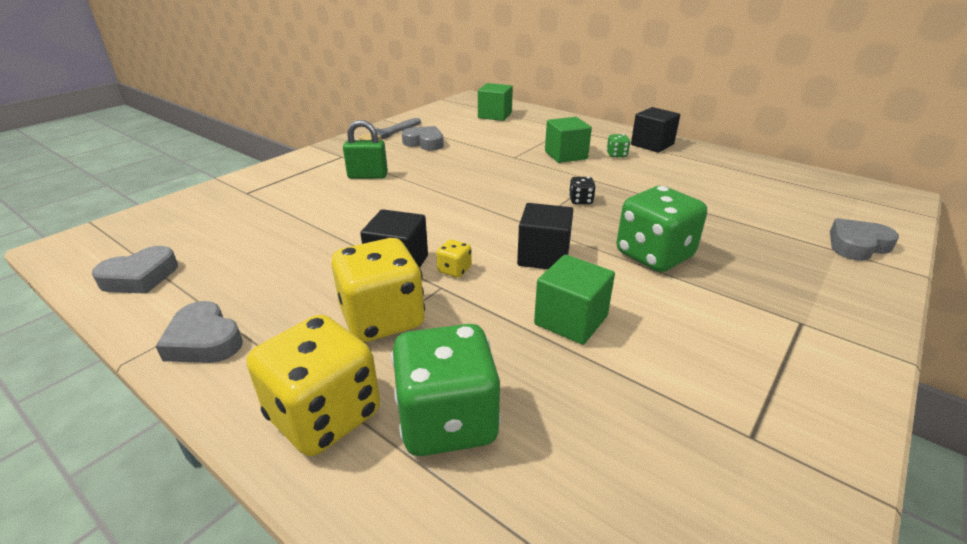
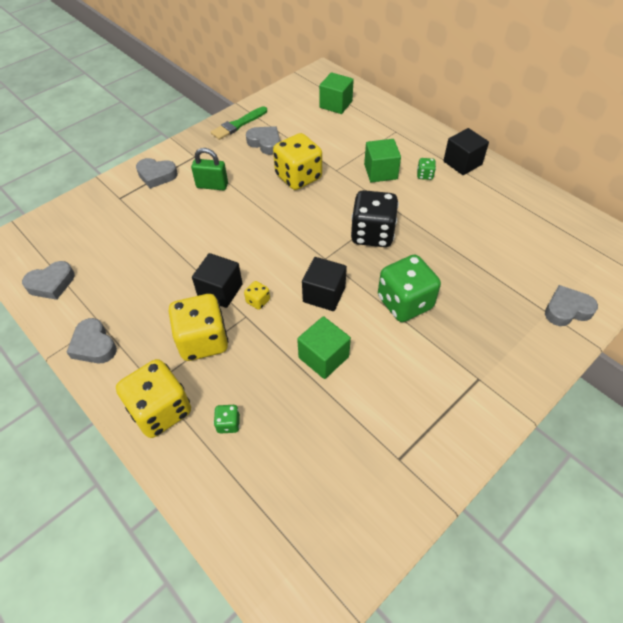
camera: 10 degrees right, 20 degrees up
grey brush [359,118,421,140] -> green brush [211,106,267,140]
green dice [391,324,501,456] -> green dice [214,405,240,433], size x0.43
black dice [569,177,596,204] -> black dice [351,190,399,247], size x2.32
none -> grey heart [136,158,178,189]
none -> yellow dice [273,133,322,190]

